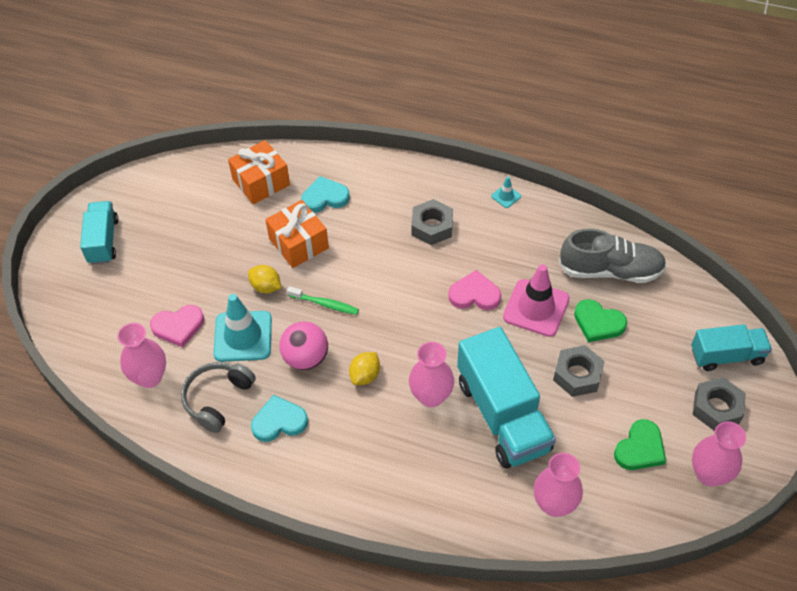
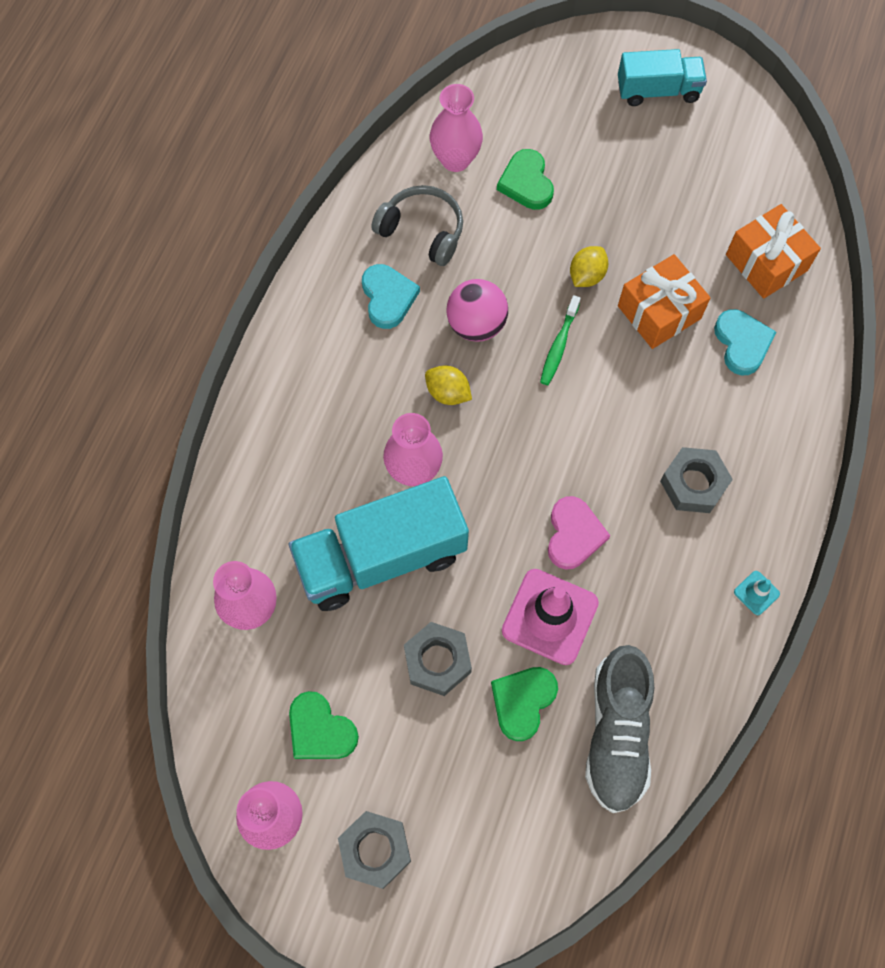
camera: 90 degrees right, 15 degrees up
pink heart [150,305,204,348] -> green heart [497,149,554,210]
turquoise traffic cone [213,294,272,362] -> none
turquoise truck [691,324,772,371] -> none

